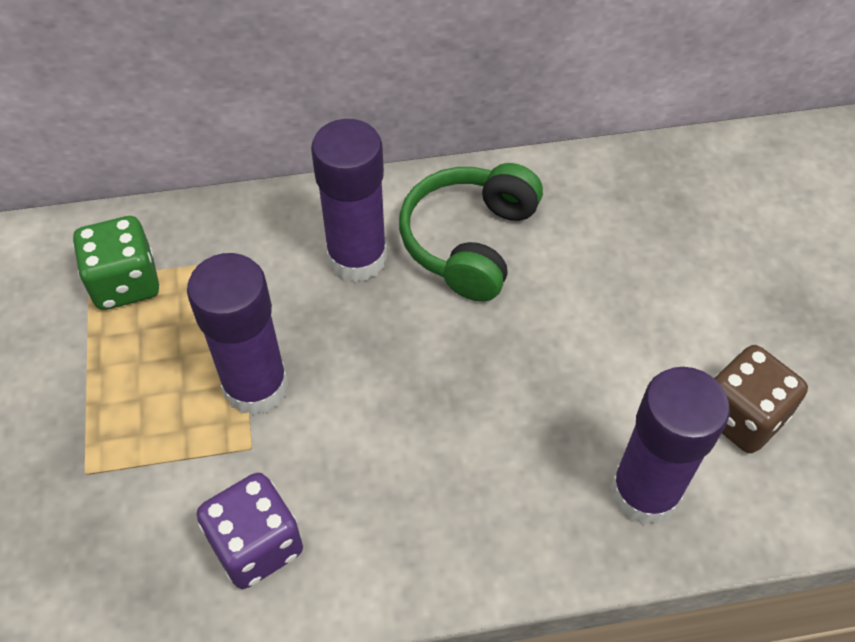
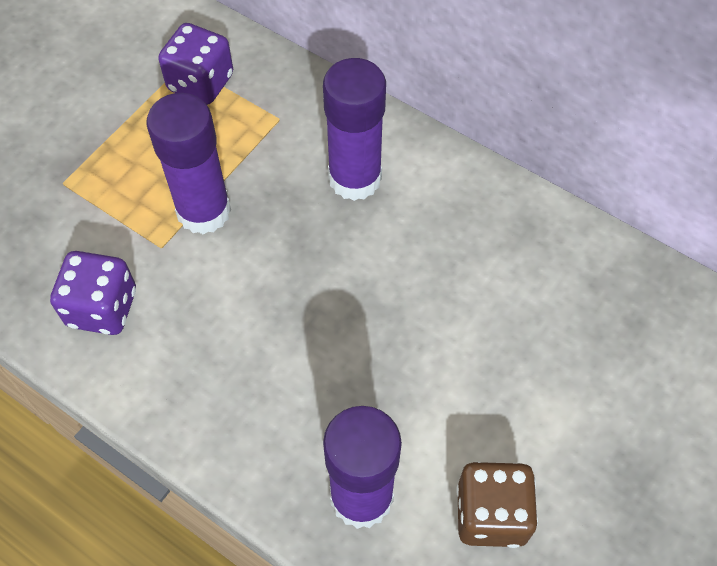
camera: 45 degrees right, 5 degrees up
green dice [73,216,159,310] -> purple dice [158,23,233,105]
green headphones [399,163,543,302] -> none

